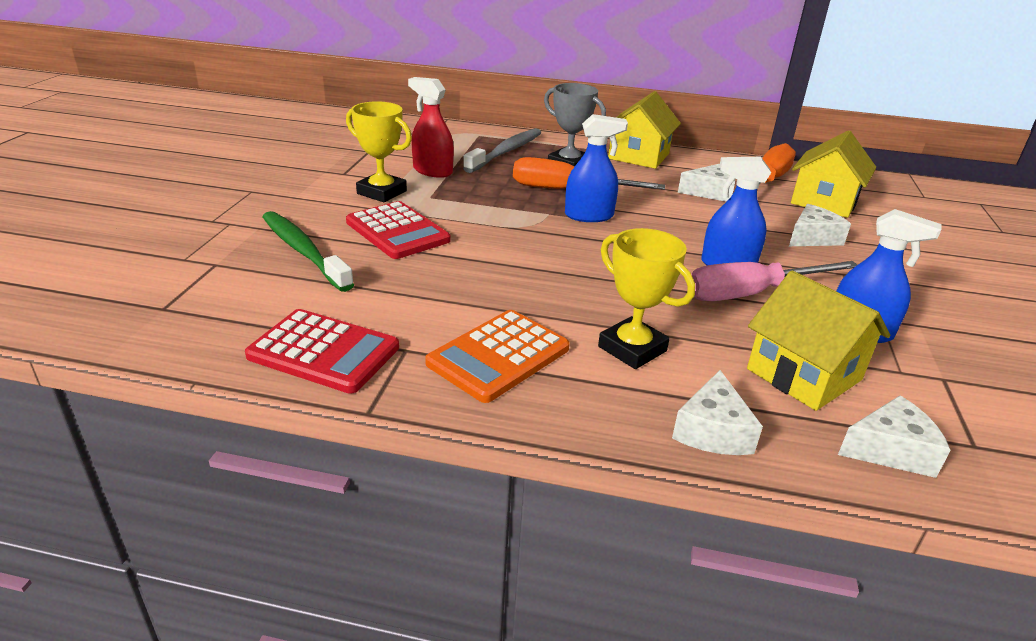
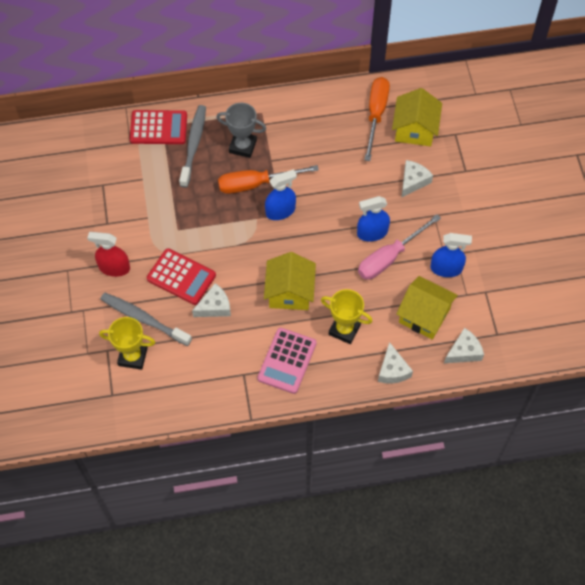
camera: 20 degrees left, 30 degrees up
red calculator [245,309,399,394] -> red calculator moved to [130,110,187,144]
green toothbrush [263,211,354,292] -> grey toothbrush [100,293,192,346]
yellow trophy [346,101,412,202] -> yellow trophy moved to [99,317,155,370]
red spray bottle [408,77,454,178] -> red spray bottle moved to [87,232,130,277]
orange calculator [425,310,570,403] -> pink calculator [257,328,317,394]
yellow house [608,91,681,169] -> yellow house moved to [264,252,316,310]
white cheese [678,164,735,202] -> white cheese moved to [192,283,231,317]

